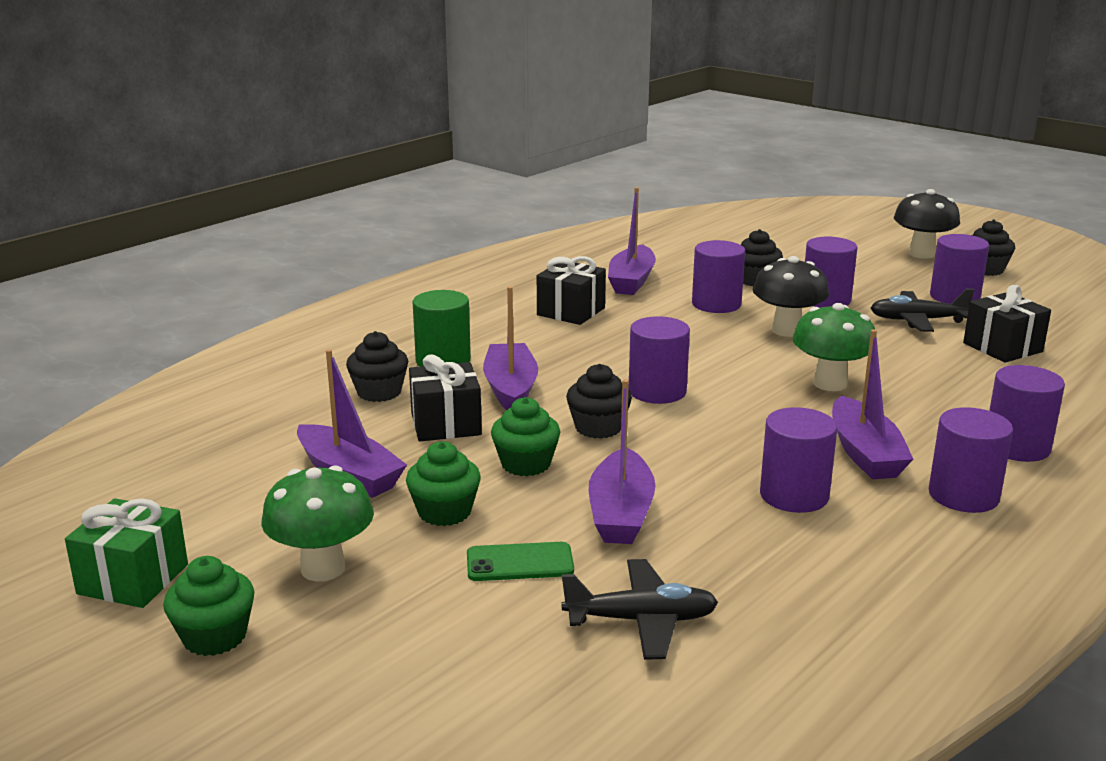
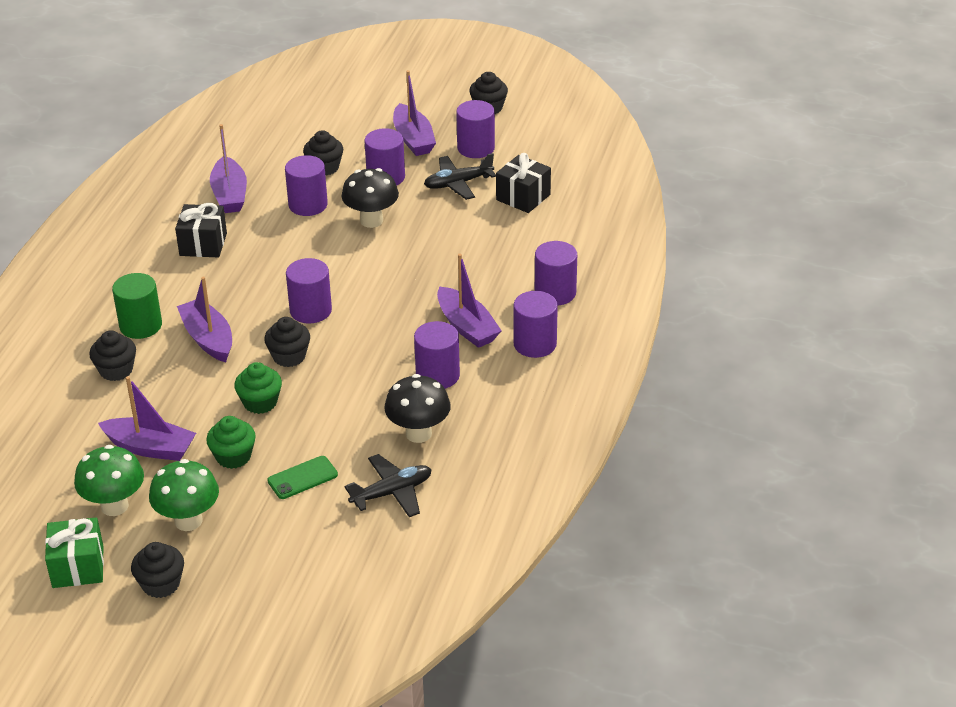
camera: 25 degrees left, 15 degrees up
green cupcake [163,556,254,656] -> black cupcake [131,542,184,598]
black gift [409,354,482,441] -> none
purple boat [589,379,656,544] -> purple boat moved to [393,70,436,156]
green mushroom [793,303,878,391] -> green mushroom moved to [74,445,144,516]
black mushroom [894,189,960,259] -> black mushroom moved to [384,374,451,443]

